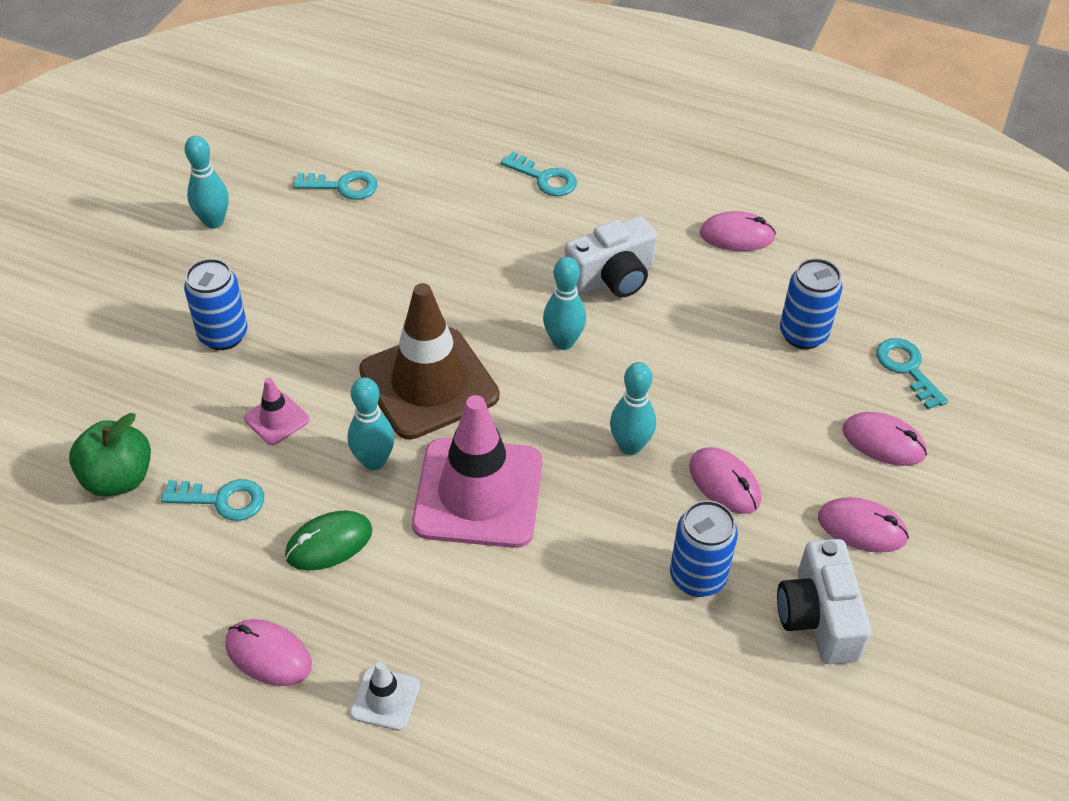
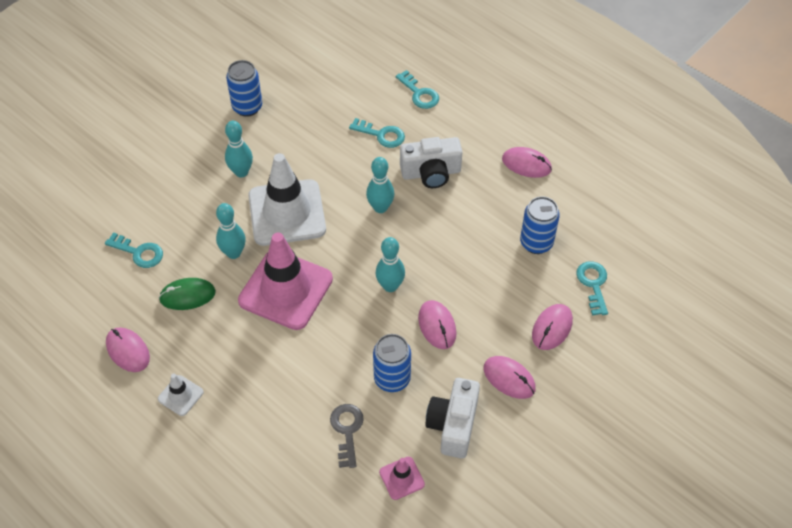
camera: 20 degrees right, 5 degrees up
green apple [69,413,151,497] -> none
blue can [184,259,248,350] -> blue can moved to [226,60,262,117]
turquoise bowling pin [185,136,229,229] -> turquoise bowling pin moved to [225,121,253,178]
pink traffic cone [244,378,309,445] -> pink traffic cone moved to [379,457,425,500]
turquoise key [293,171,378,200] -> turquoise key moved to [349,118,405,148]
brown traffic cone [359,283,499,440] -> white traffic cone [248,153,326,246]
pink mouse [842,412,927,466] -> pink mouse turned 75 degrees clockwise [532,304,573,350]
none -> grey key [330,404,364,468]

